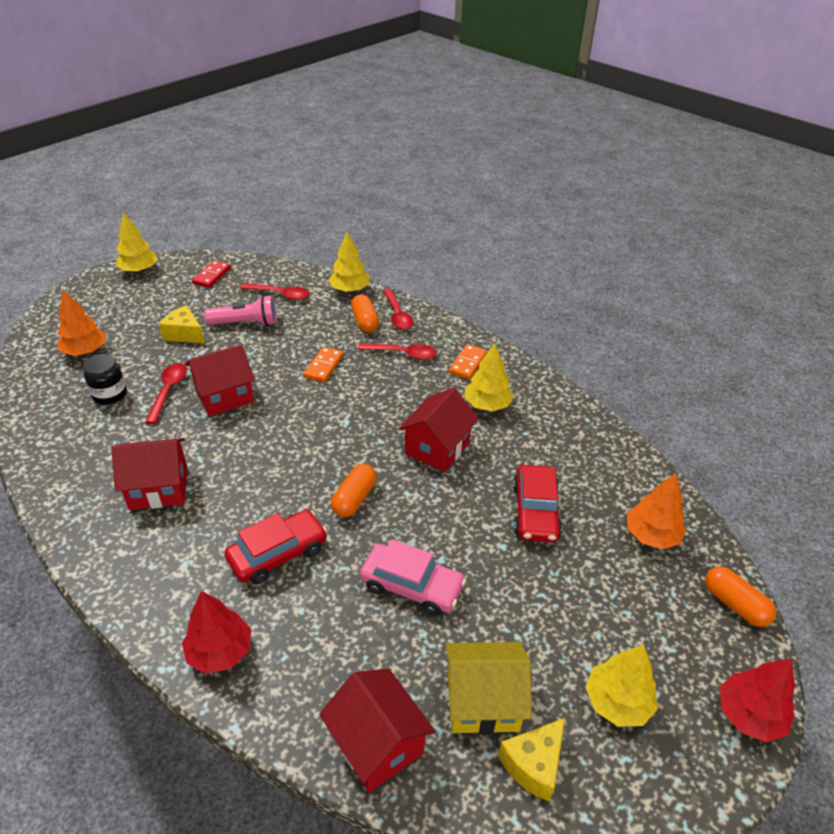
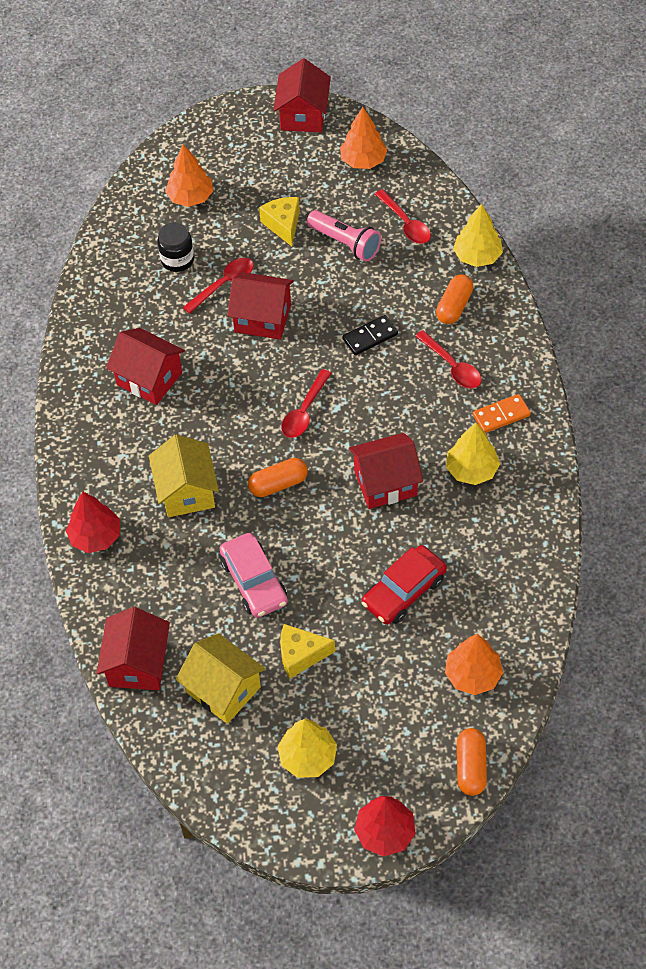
camera: 45 degrees right, 15 degrees up
yellow tree [116,212,158,273] -> red house [274,58,331,132]
red domino [192,260,231,288] -> orange tree [340,107,388,169]
red car [224,509,327,585] -> yellow house [149,434,219,517]
orange domino [304,347,343,382] -> black domino [343,315,398,355]
red spoon [383,289,413,330] -> red spoon moved to [281,369,332,438]
yellow cheese [498,718,565,801] -> yellow cheese moved to [280,624,335,678]

